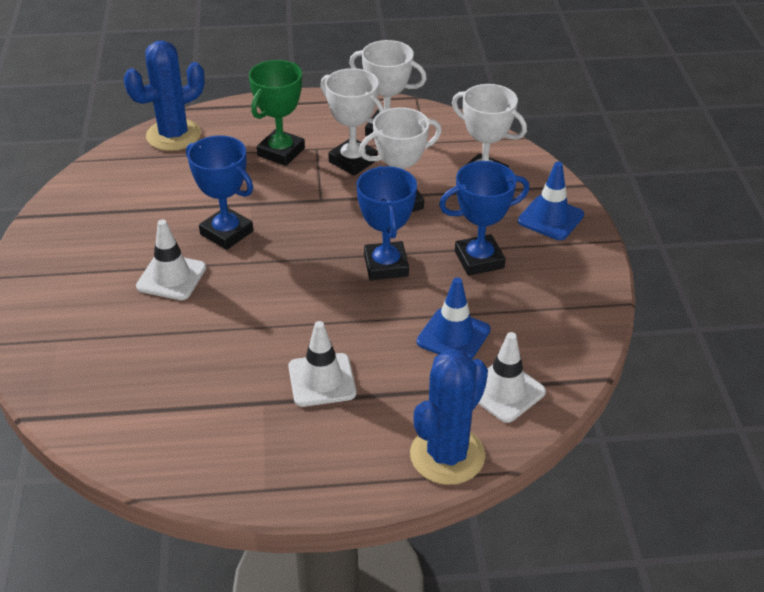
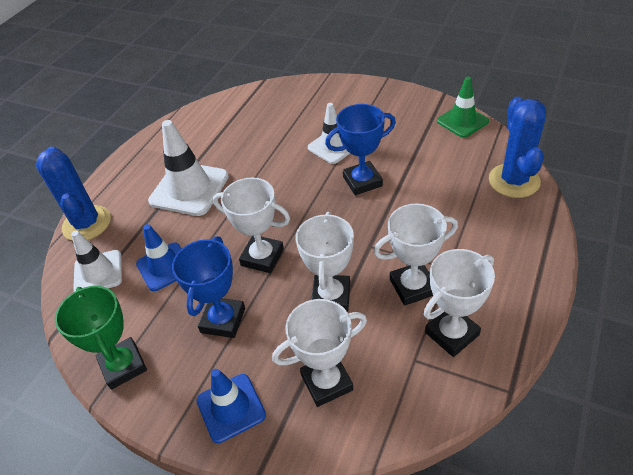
camera: 125 degrees right, 5 degrees up
green trophy [249,60,305,166] -> green trophy moved to [55,286,147,390]
white traffic cone [288,321,356,407] -> white traffic cone [148,120,229,216], size x1.55
blue trophy [357,166,417,280] -> white trophy [213,178,290,273]
none -> green traffic cone [437,77,489,138]

